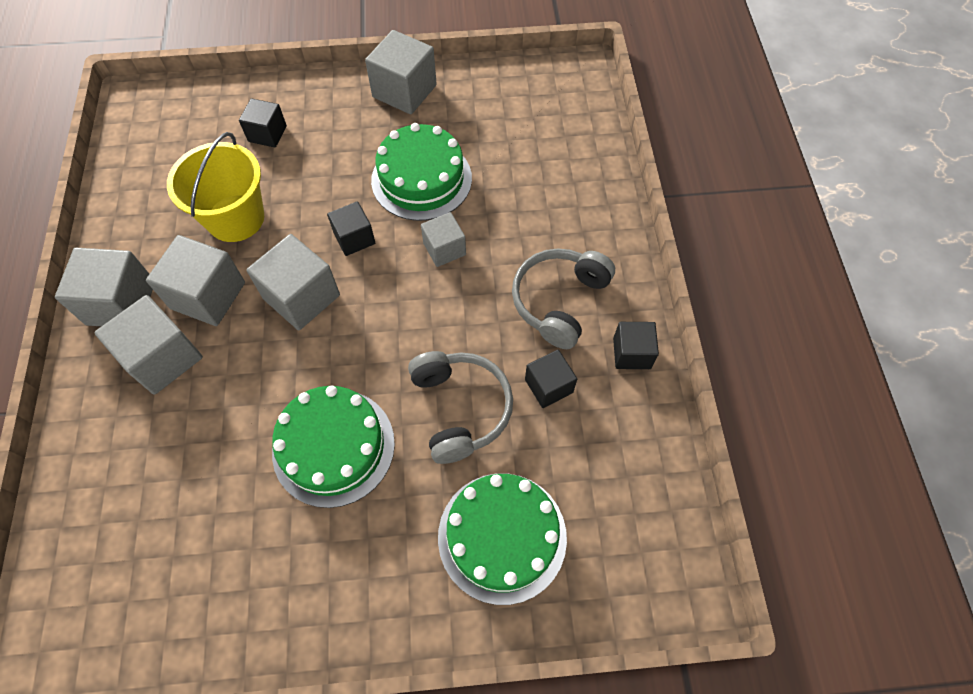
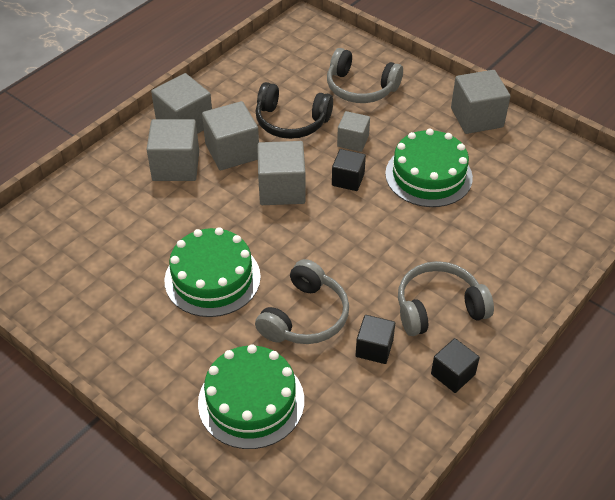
camera: 45 degrees right, 15 degrees down
yellow bucket [167,132,264,242] -> black headphones [256,82,333,139]
black cube [239,98,287,147] -> grey headphones [327,48,403,103]
grey cube [421,212,466,267] -> grey cube moved to [337,111,370,152]

